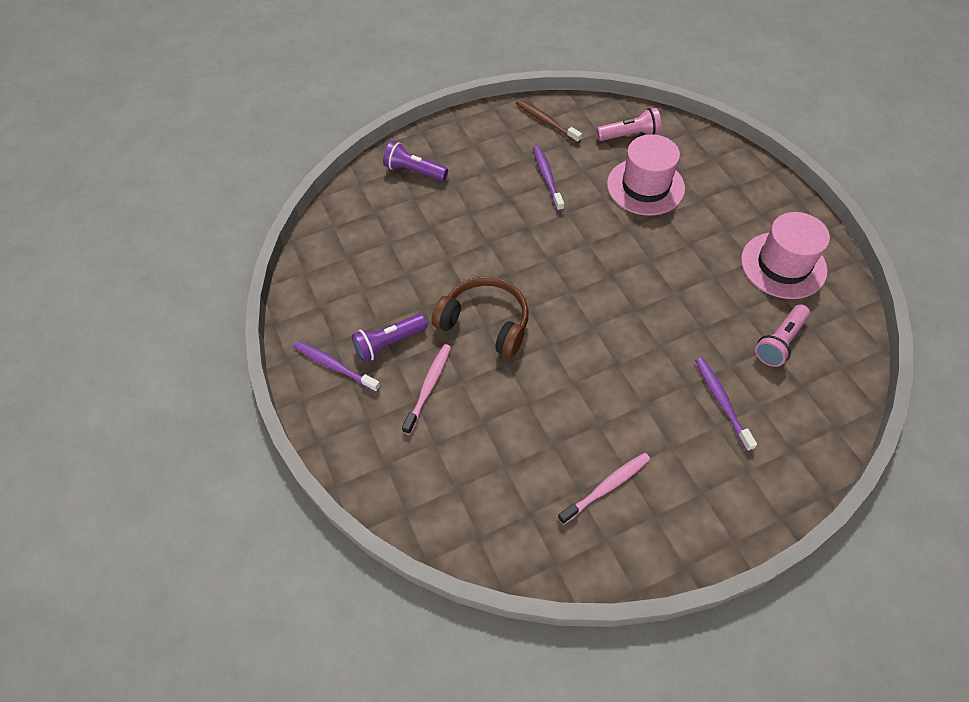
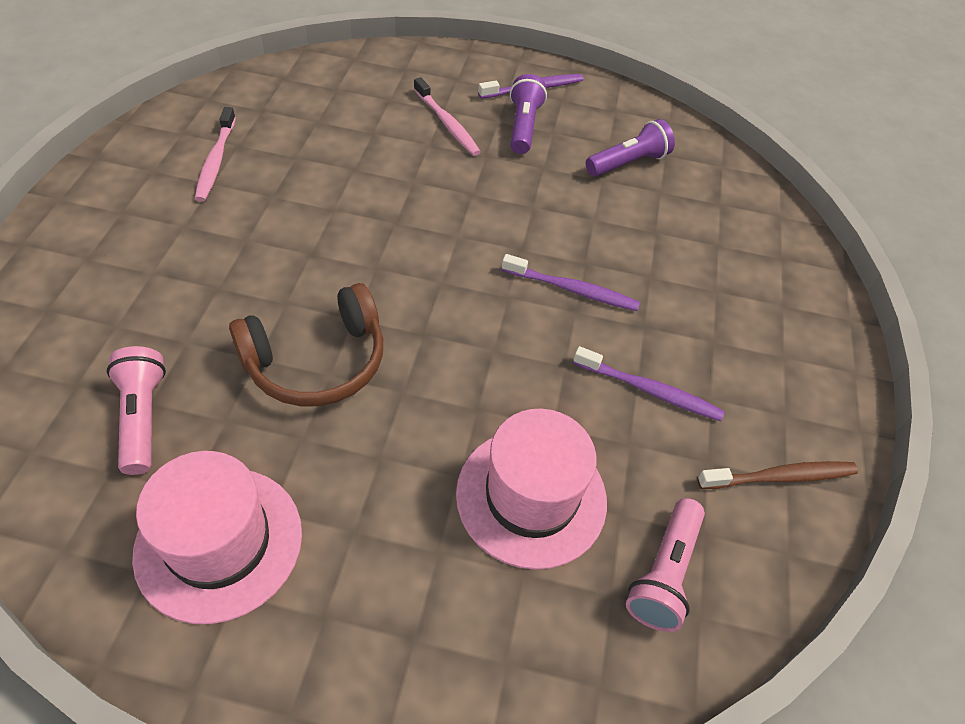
camera: 120 degrees right, 5 degrees down
purple flashlight [383,141,448,181] -> purple flashlight moved to [586,119,675,177]
brown headphones [431,277,529,357] -> brown headphones moved to [229,283,383,407]
purple toothbrush [695,357,757,451] -> purple toothbrush moved to [502,254,640,311]

